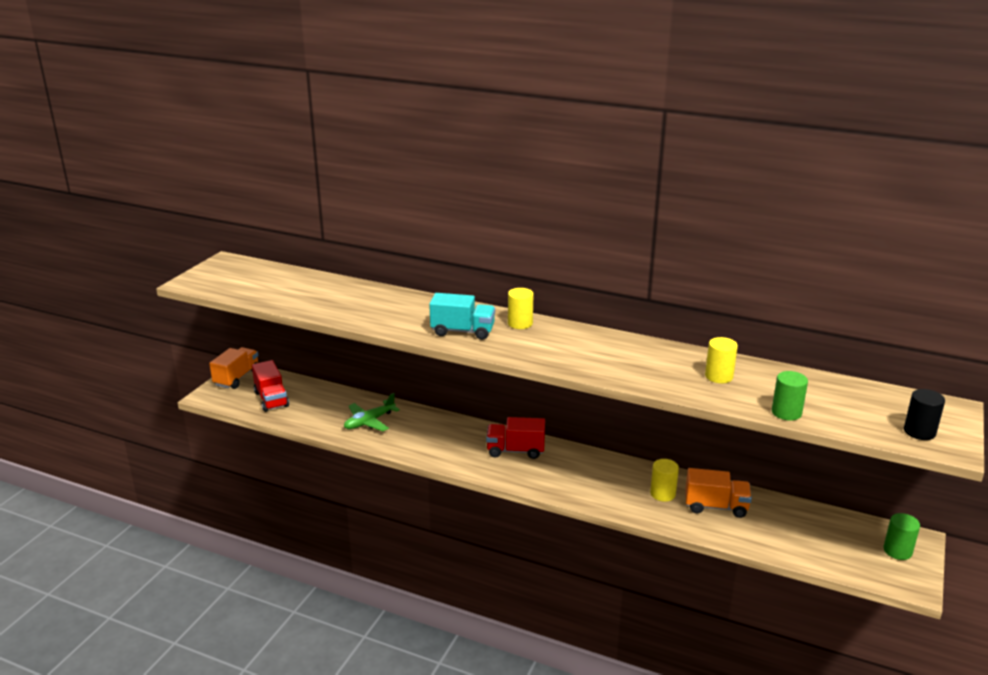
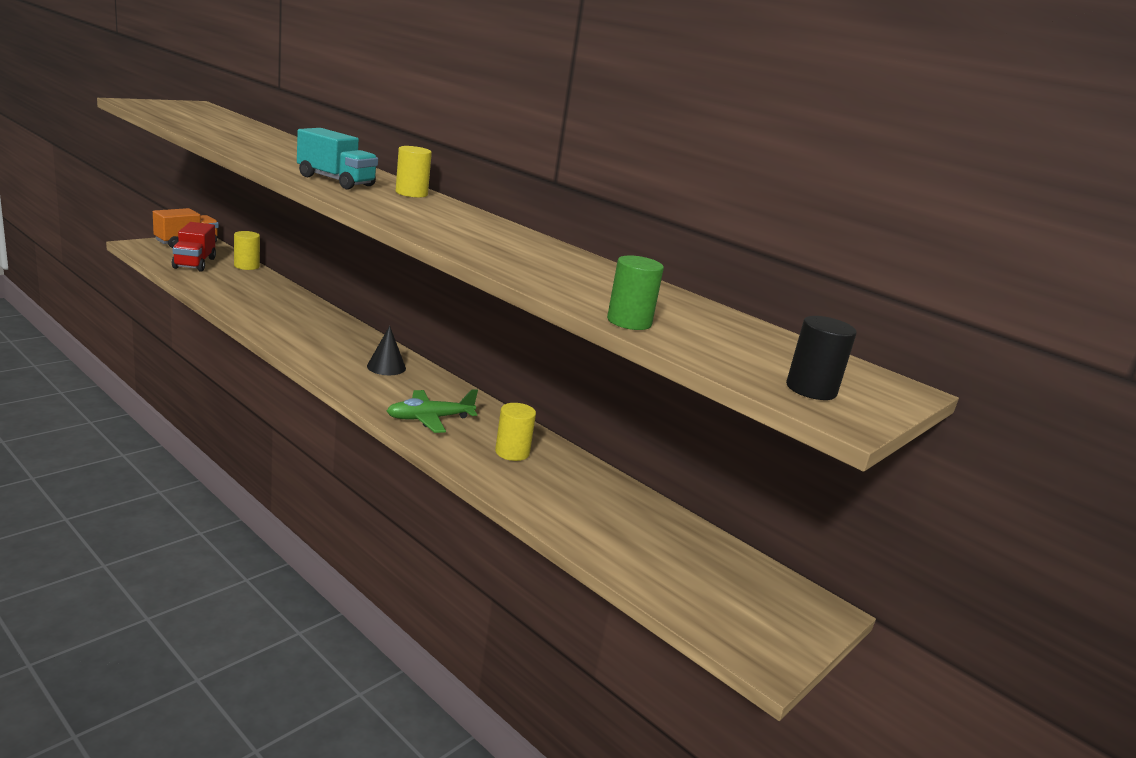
camera: 15 degrees right, 5 degrees down
green plane [344,393,400,431] -> green plane moved to [387,389,478,433]
red truck [486,417,545,459] -> black cone [367,326,406,375]
orange truck [685,468,752,518] -> none
yellow cylinder [705,337,738,383] -> yellow cylinder moved to [234,231,260,270]
green cylinder [883,513,920,560] -> none

